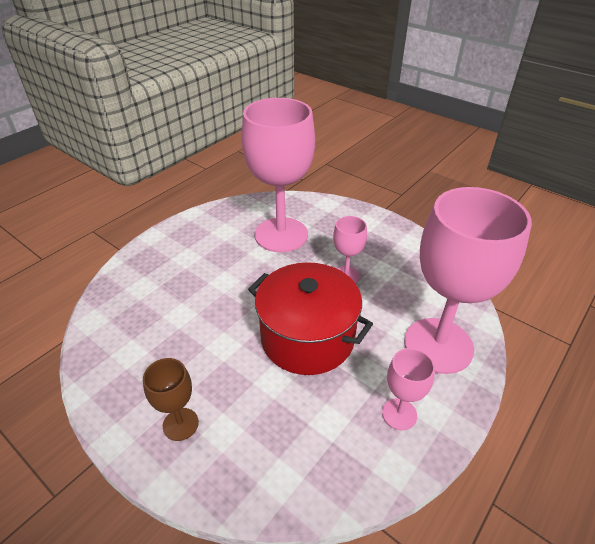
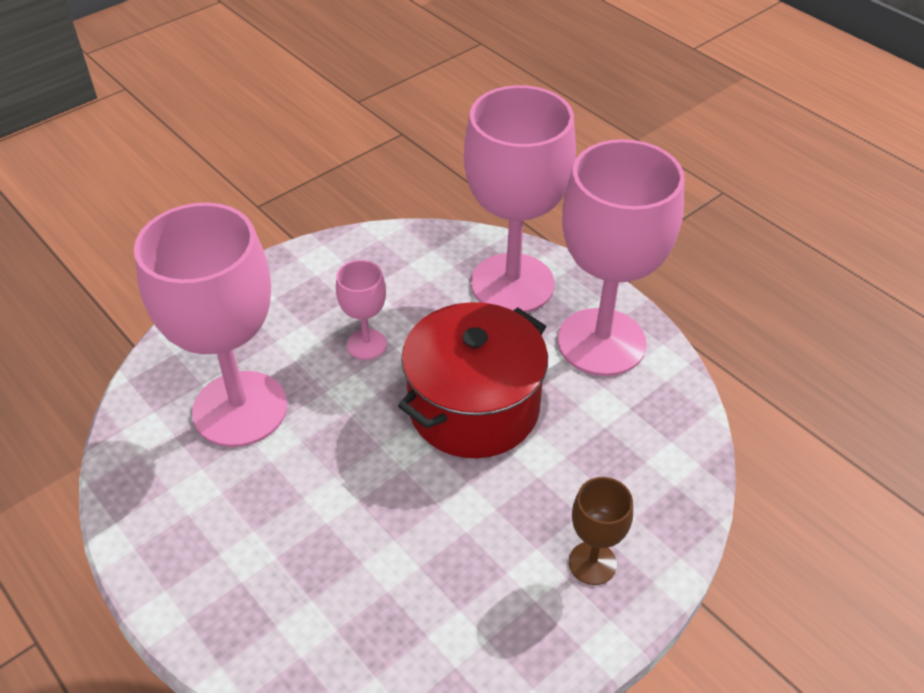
camera: 80 degrees left, 5 degrees up
pink goblet [382,348,435,430] -> pink goblet [558,139,684,376], size x2.21

